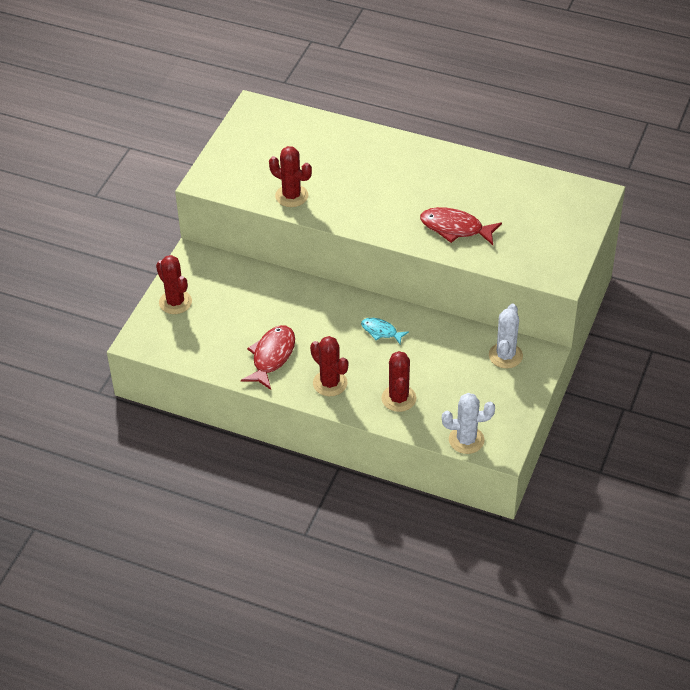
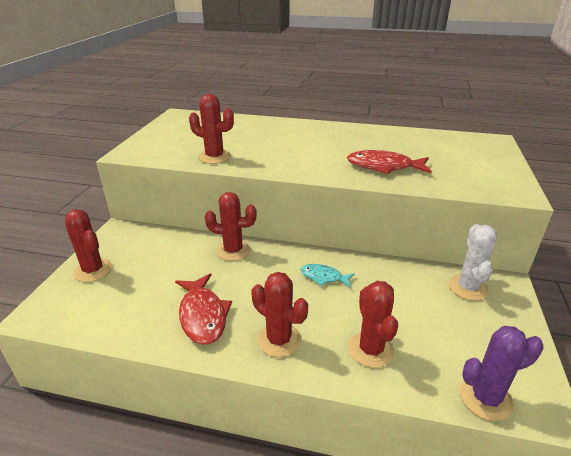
camera: 10 degrees left, 15 degrees down
red fish [241,325,295,390] -> red fish turned 150 degrees clockwise [175,274,232,345]
white cactus [442,393,495,454] -> purple cactus [460,326,544,421]
none -> red cactus [205,192,257,261]

